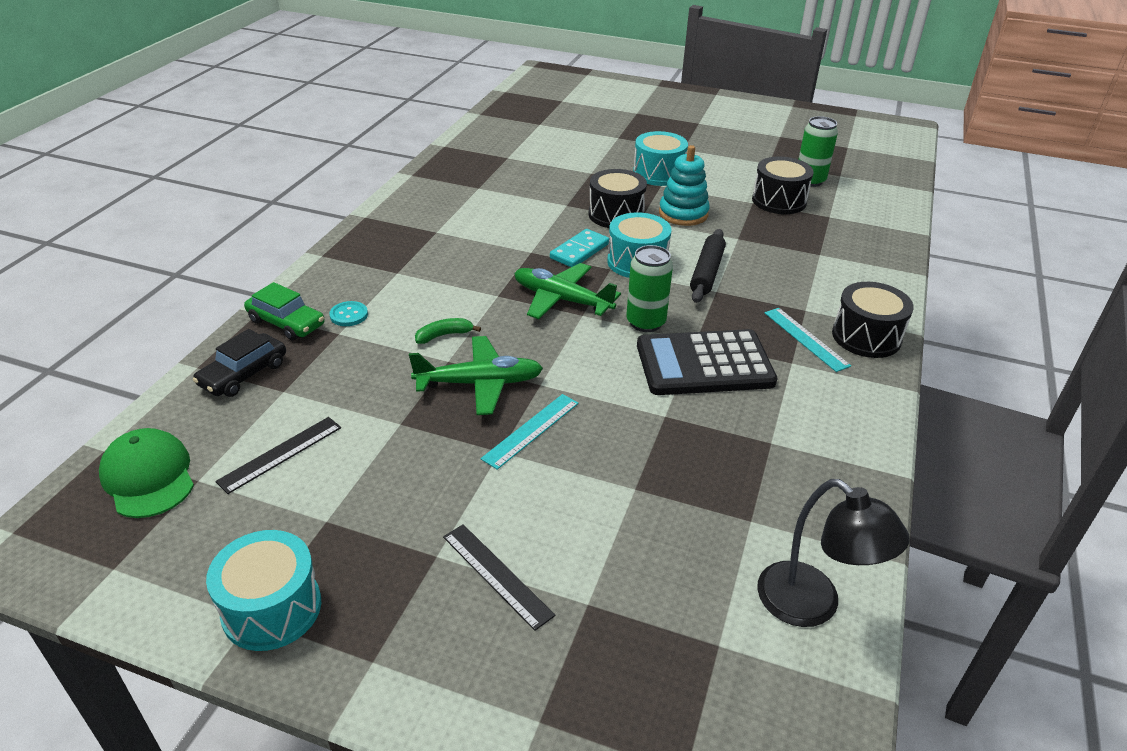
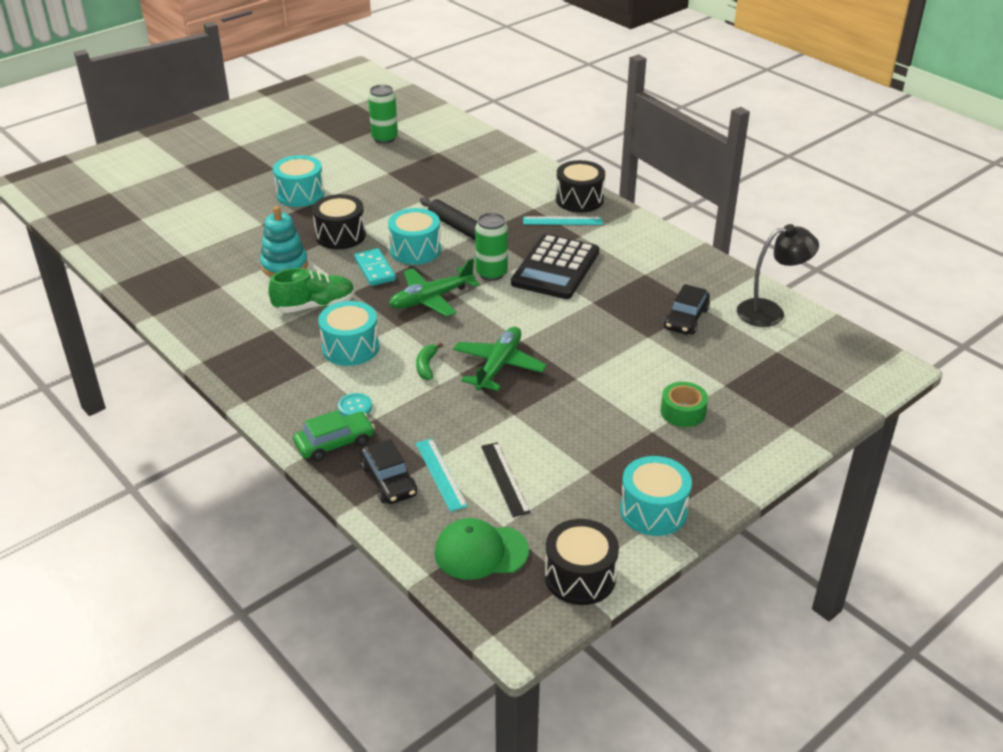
camera: 60 degrees left, 0 degrees up
black ruler [443,524,555,631] -> green tape [661,382,708,427]
turquoise ruler [481,394,579,470] -> turquoise ruler moved to [416,439,468,512]
turquoise stacking toy [659,145,710,226] -> turquoise stacking toy moved to [260,206,308,277]
black drum [752,156,814,214] -> black drum moved to [545,519,619,605]
none -> green shoe [268,268,355,313]
none -> turquoise drum [318,301,379,366]
none -> black car [664,284,710,335]

